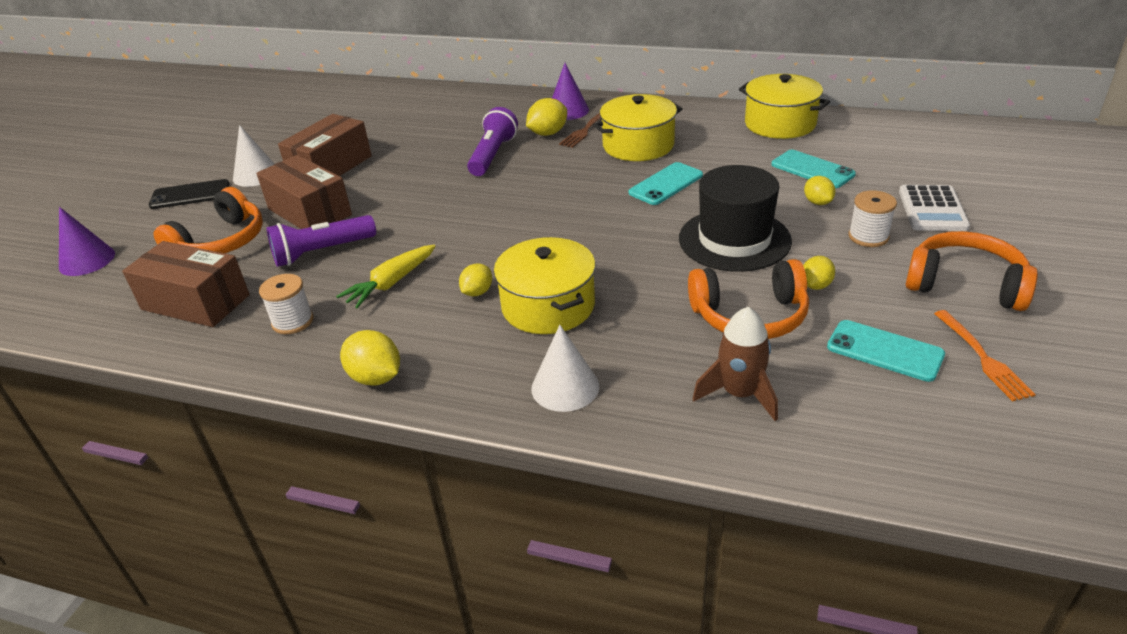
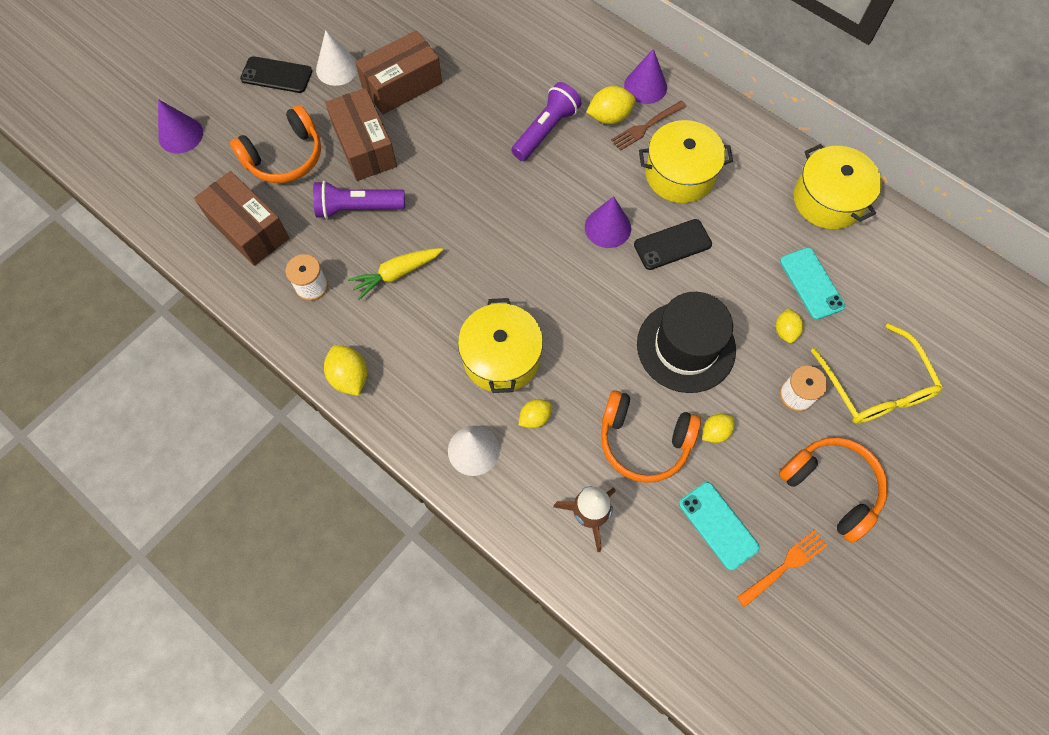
camera: 20 degrees right, 30 degrees up
yellow lemon [459,263,492,296] -> yellow lemon moved to [519,399,552,428]
turquoise phone [629,162,703,205] -> black phone [634,219,712,270]
white calculator [899,185,970,231] -> yellow glasses [811,323,943,424]
orange fork [934,310,1036,401] -> orange fork turned 135 degrees counterclockwise [737,530,828,607]
none -> purple cone [585,196,631,248]

